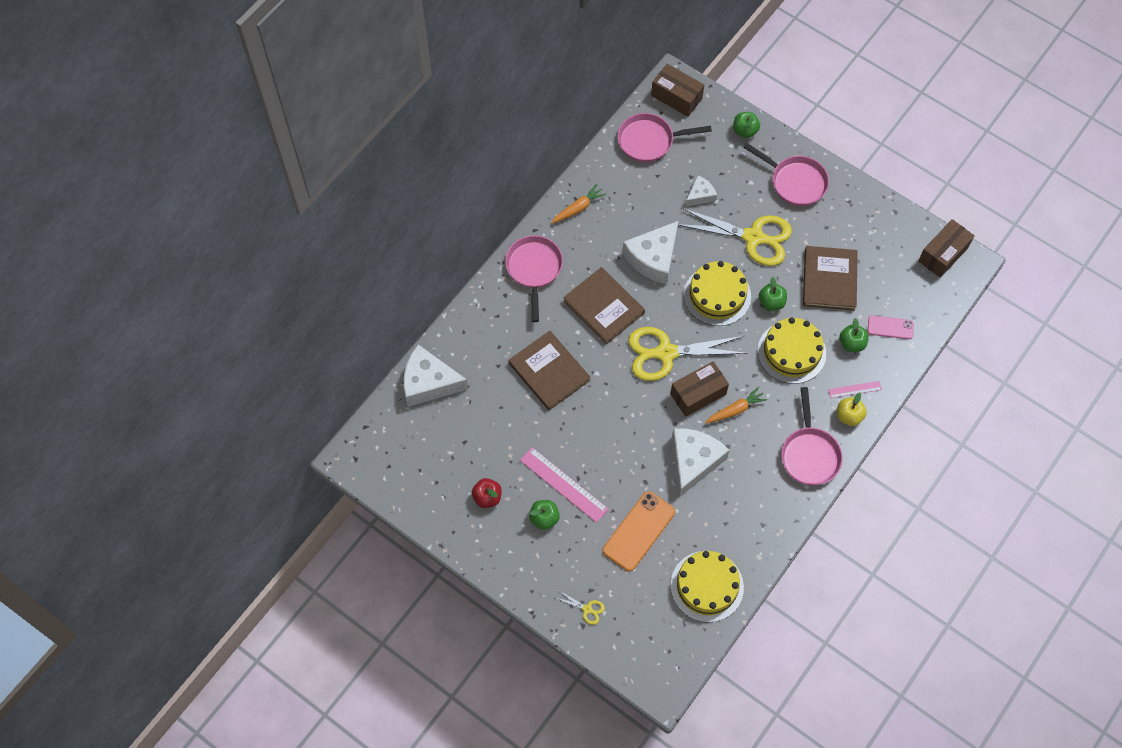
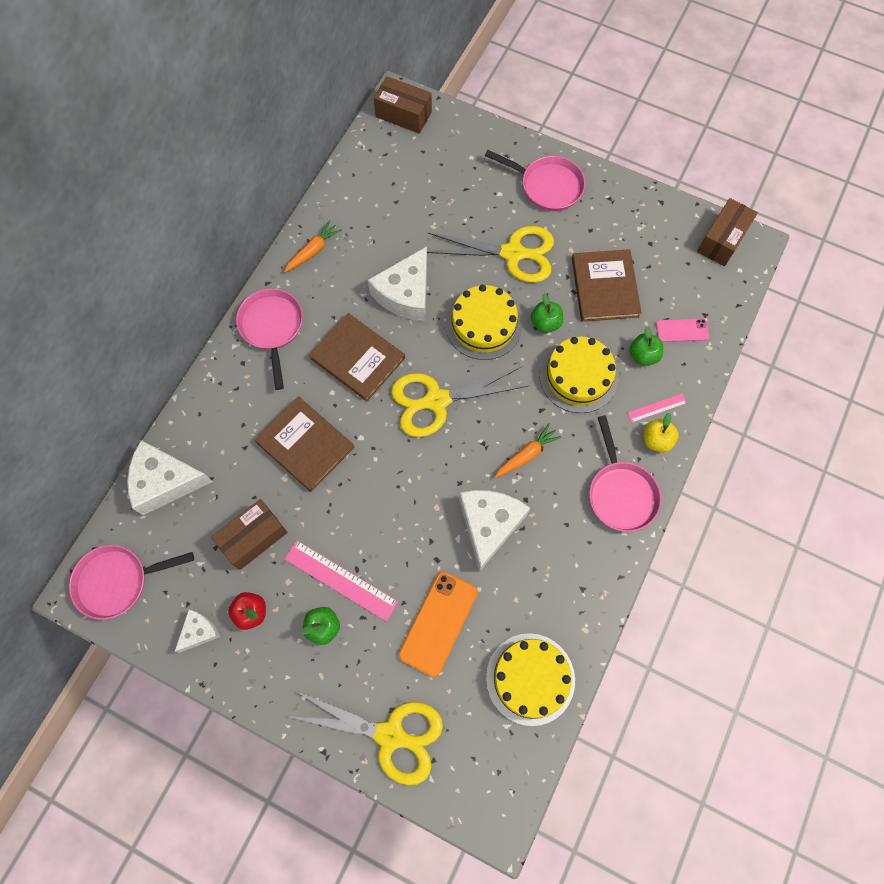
camera: 10 degrees left, 5 degrees up
yellow scissors [556,591,605,625] -> yellow scissors [287,691,443,785], size x2.50
pink pan [618,113,712,162] -> pink pan moved to [69,545,194,620]
brown box [670,361,729,417] -> brown box moved to [211,499,288,570]
white cheese [685,175,717,207] -> white cheese moved to [174,609,220,653]
green apple [733,112,760,138] -> none

